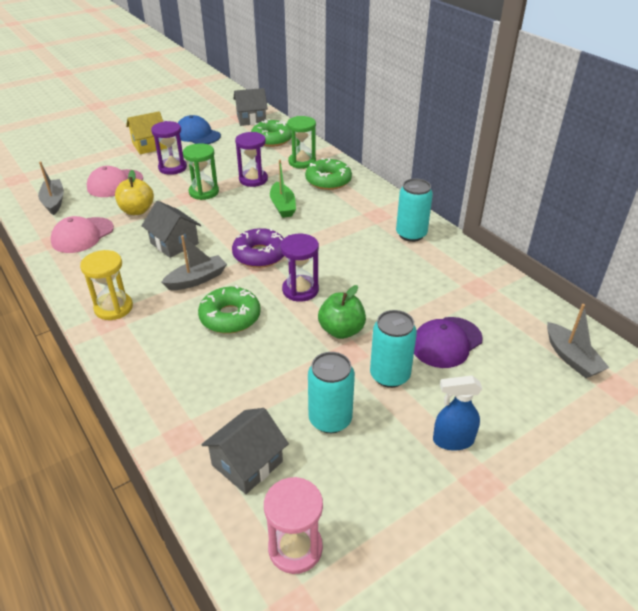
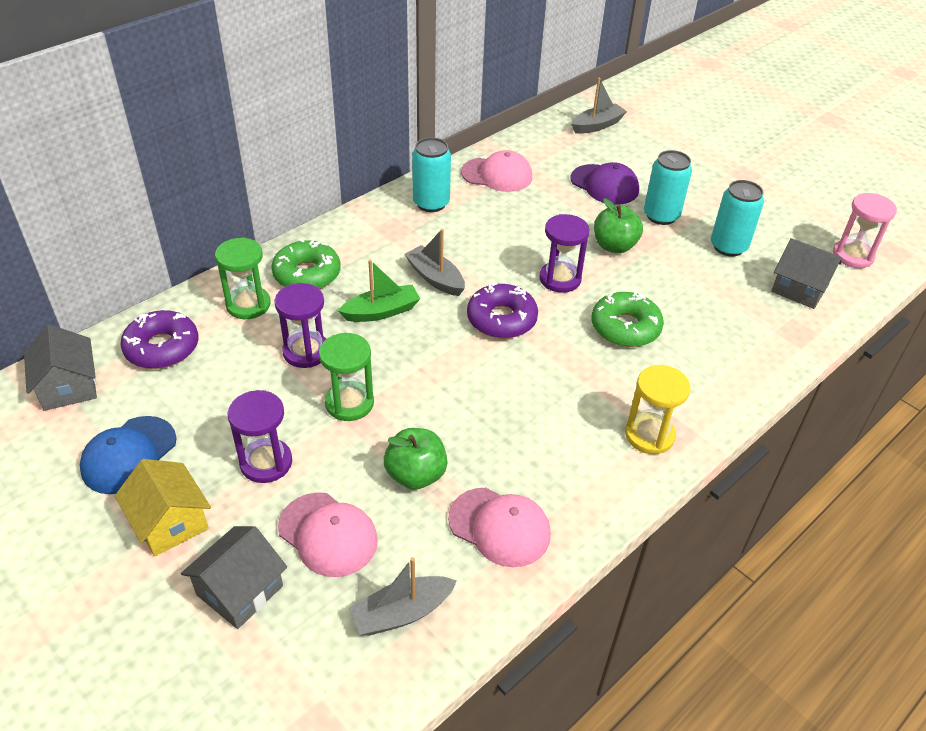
camera: 100 degrees left, 5 degrees up
yellow apple [115,170,154,215] -> green apple [384,428,447,490]
grey house [141,201,201,258] -> grey house moved to [181,526,287,629]
grey boat [161,235,227,290] -> grey boat moved to [405,229,465,296]
green donut [251,119,292,147] -> purple donut [120,310,198,369]
blue spray bottle [433,375,482,451] -> none
none -> pink cap [461,150,532,192]

